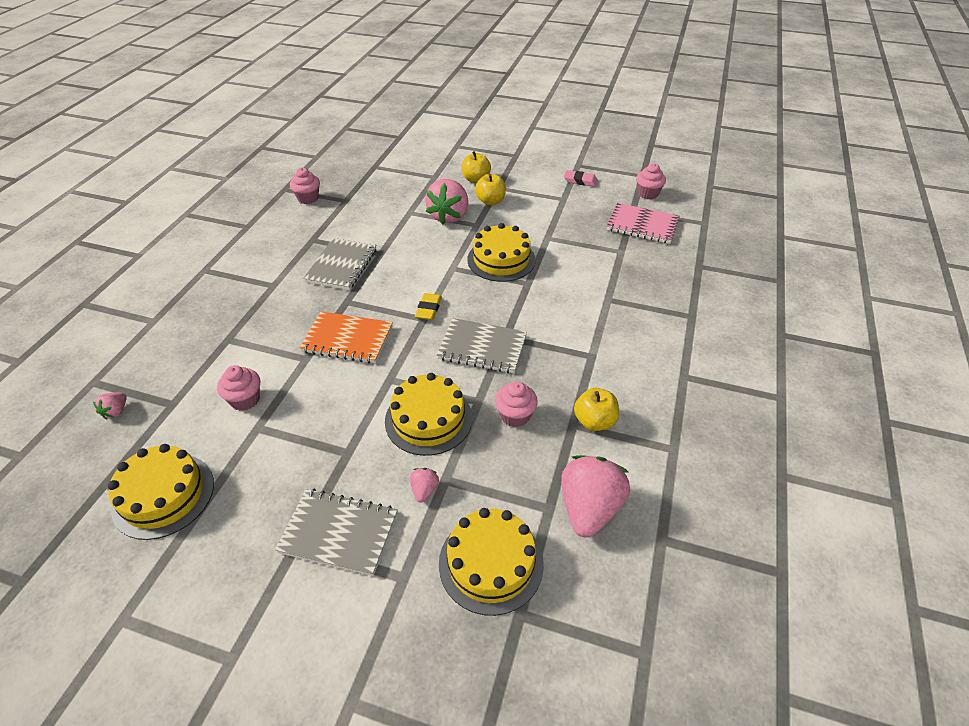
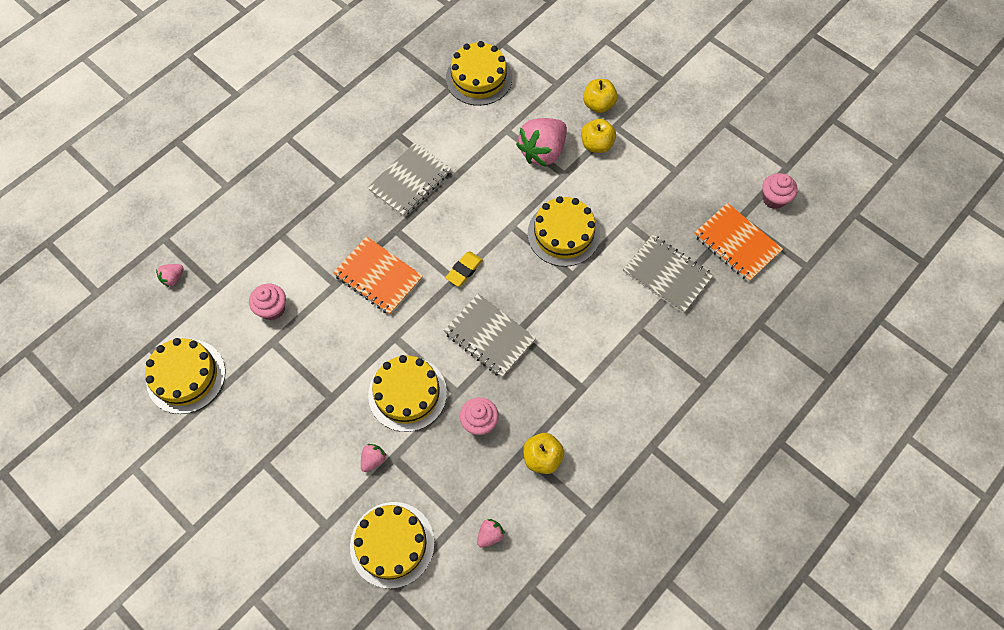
camera: 25 degrees right, 20 degrees up
grey notebook [275,489,398,576] -> grey notebook moved to [623,234,714,313]
pink cupcake [290,168,320,204] -> none
pink strawberry [561,455,630,538] -> pink strawberry [477,519,505,548], size x0.44
pink eraser [564,170,598,187] -> none
pink notebook [606,203,680,244] -> orange notebook [694,203,783,282]
none -> yellow cake [446,41,512,106]

